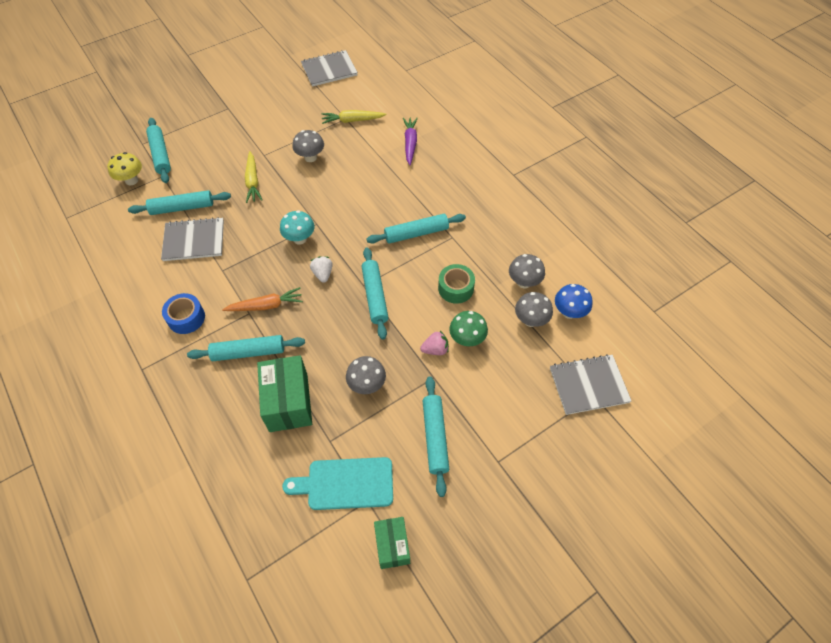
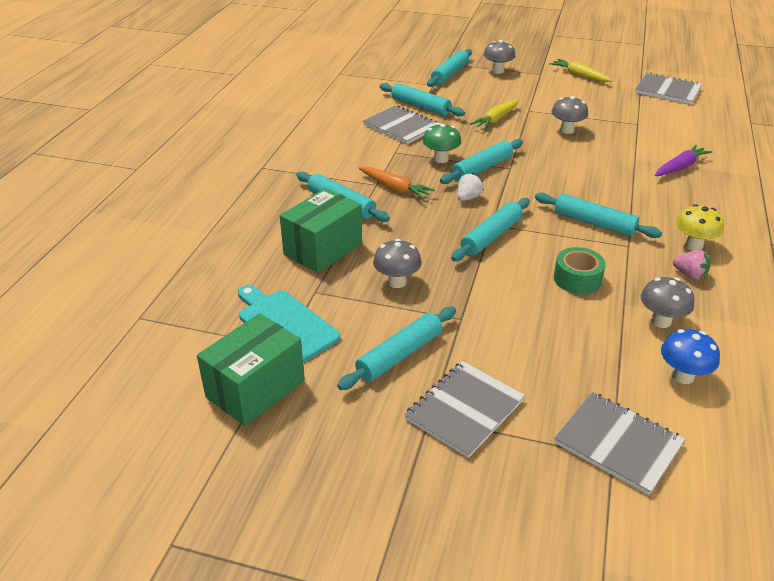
camera: 50 degrees right, 20 degrees down
yellow mushroom [107,152,142,185] -> yellow mushroom moved to [676,204,724,251]
blue tape [162,293,205,334] -> none
turquoise mushroom [280,210,315,245] -> turquoise rolling pin [440,139,523,184]
yellow carrot [322,110,386,124] -> yellow carrot moved to [549,59,613,82]
green box [374,517,410,569] -> green box [197,313,305,426], size x1.62
pink strawberry [420,331,449,355] -> pink strawberry moved to [673,250,710,280]
green mushroom [449,311,488,346] -> green mushroom moved to [423,123,461,163]
grey mushroom [515,292,553,327] -> grey mushroom moved to [484,40,515,74]
none -> grey notebook [404,361,525,458]

